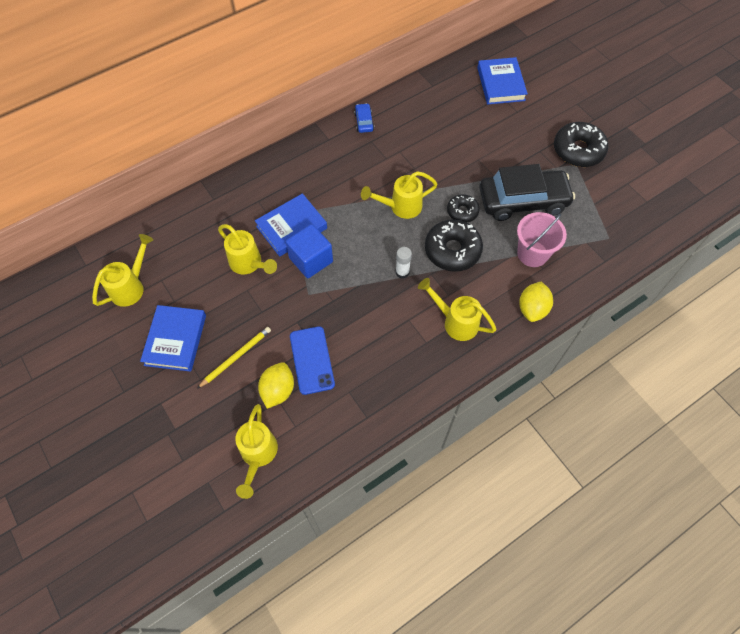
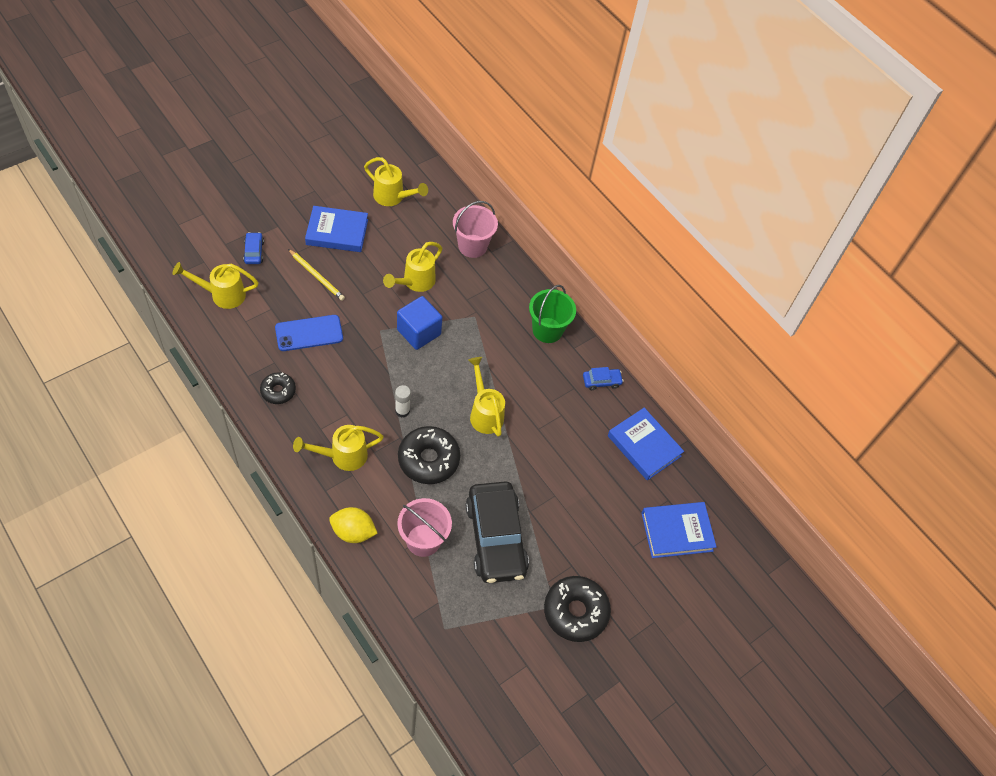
camera: 80 degrees right, 5 degrees down
blue book [255,193,327,257] -> blue book moved to [608,408,684,480]
yellow lemon [258,362,294,409] -> none
yellow watering can [418,278,497,341] -> yellow watering can turned 135 degrees counterclockwise [293,425,384,471]
black donut [447,194,480,222] -> black donut moved to [260,372,296,404]
none -> blue car [243,232,264,264]
none -> pink bucket [453,201,498,258]
none -> green bucket [529,285,576,343]

